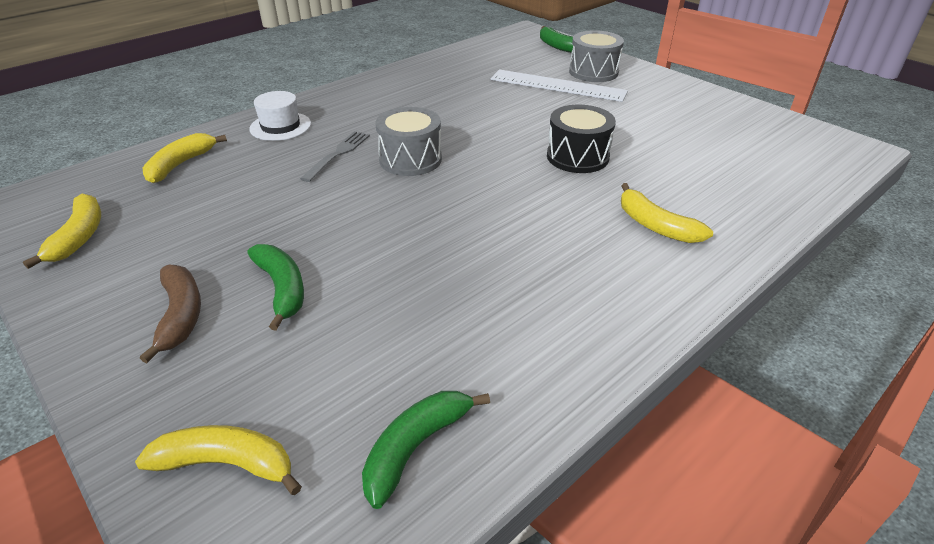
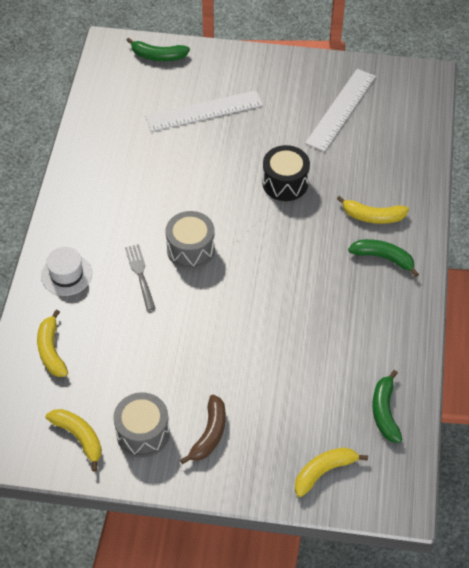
camera: 40 degrees left, 15 degrees up
brown banana [140,264,201,363] -> brown banana turned 75 degrees clockwise [180,395,225,464]
green banana [247,244,304,331] -> green banana moved to [348,239,419,277]
grey drum [569,30,624,82] -> grey drum moved to [113,392,170,458]
none -> white ruler [305,69,376,152]

